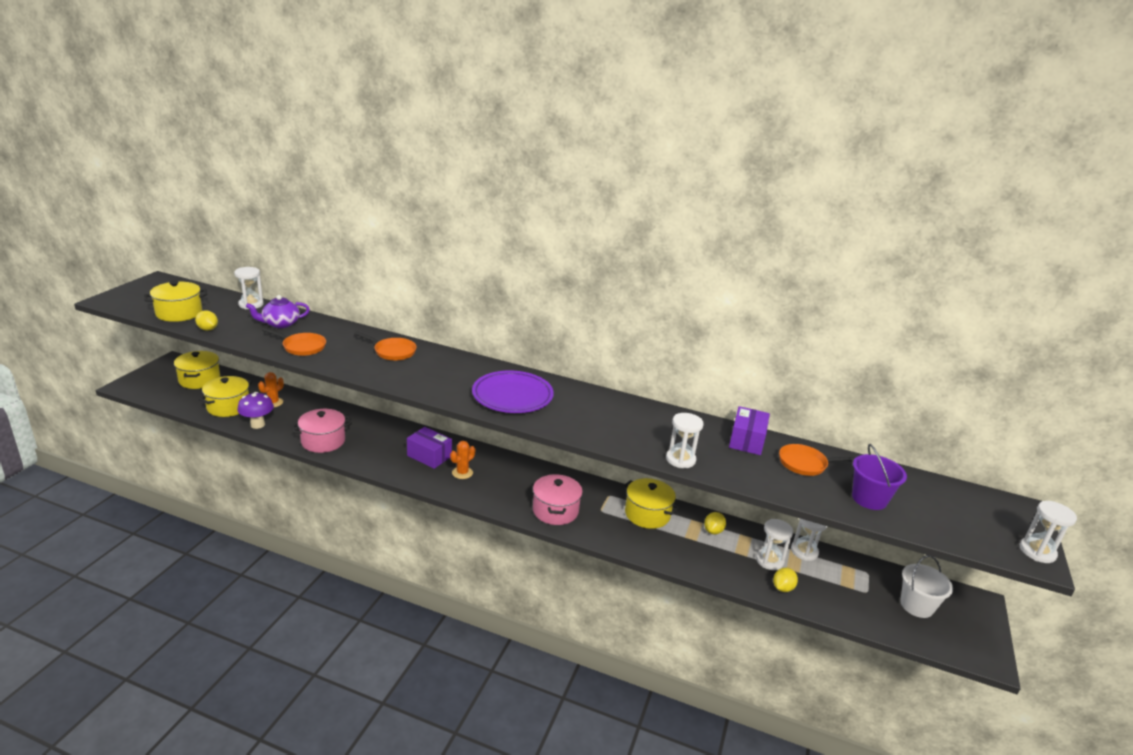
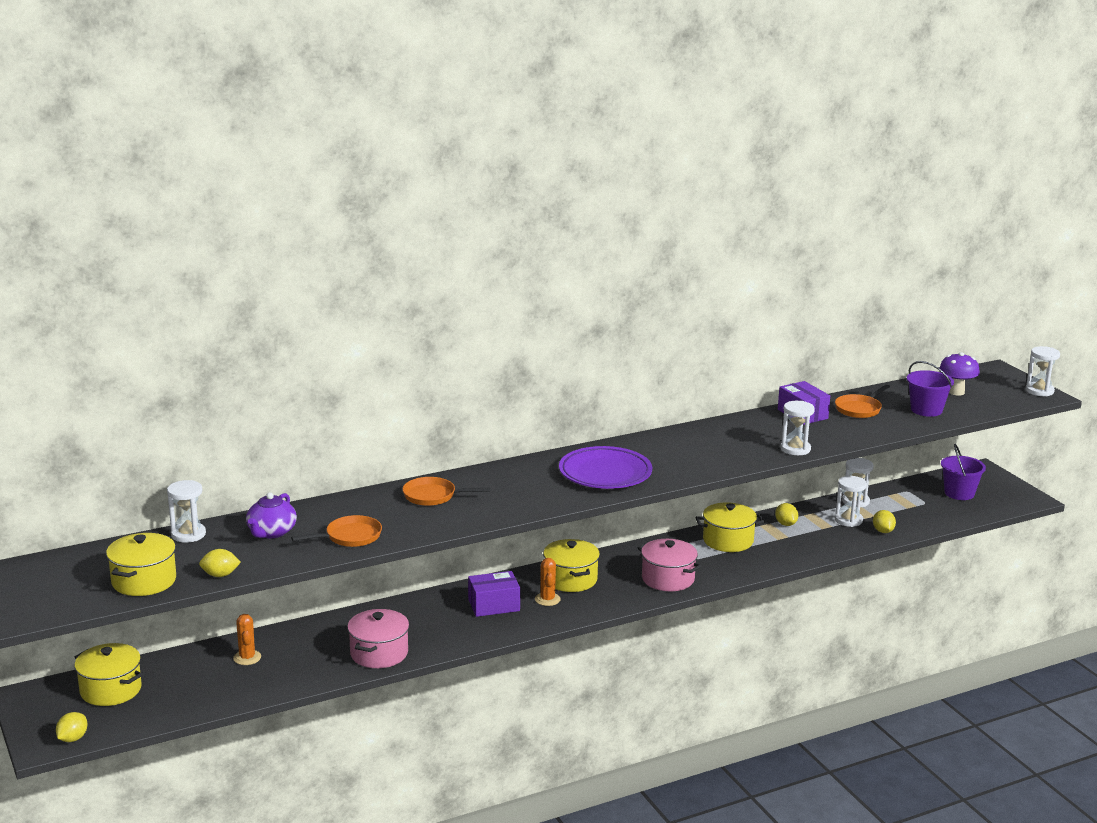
camera: 45 degrees left, 5 degrees down
yellow pot [199,376,252,417] -> yellow pot moved to [543,539,600,592]
purple mushroom [237,392,274,429] -> purple mushroom moved to [939,352,980,396]
orange pan [354,331,417,361] -> orange pan turned 150 degrees counterclockwise [402,477,490,506]
white bucket [900,555,953,618] -> purple bucket [941,444,986,500]
none -> yellow lemon [56,712,87,742]

